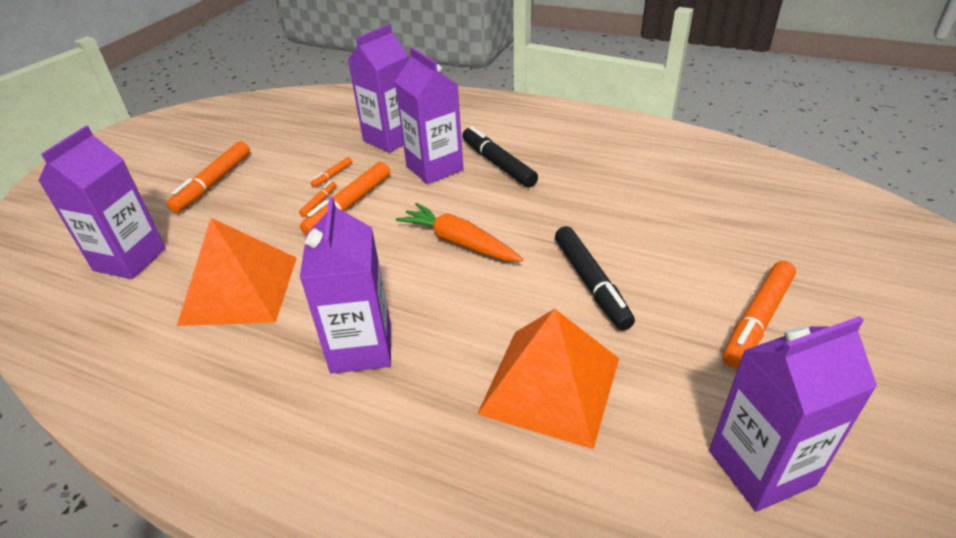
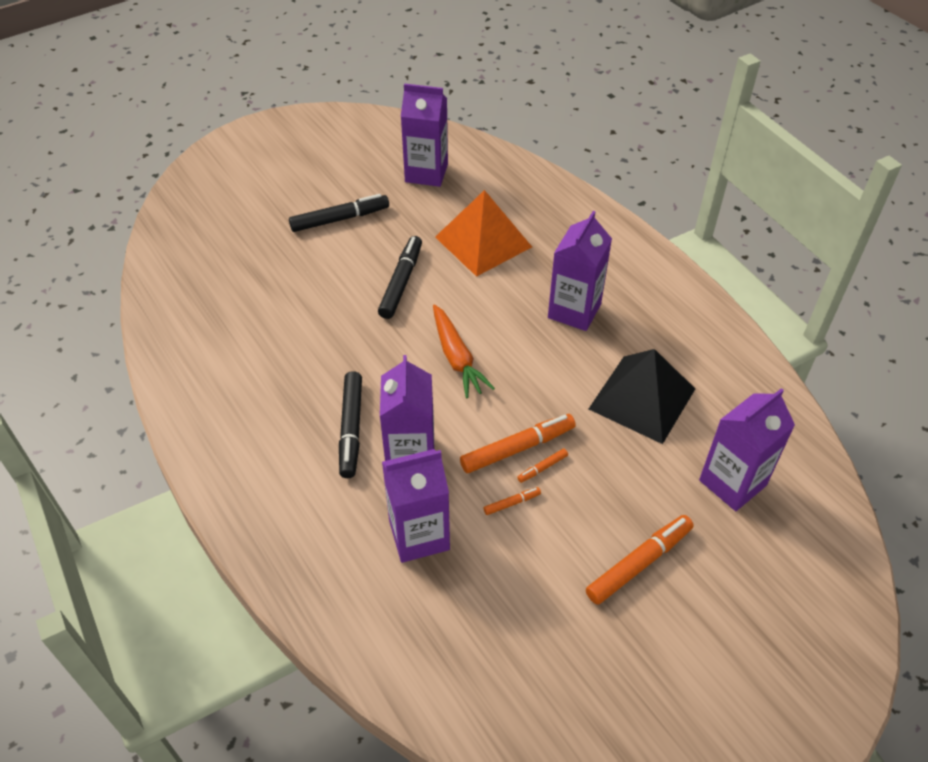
camera: 150 degrees left, 10 degrees up
orange pyramid [177,218,297,326] -> black pyramid [589,349,695,444]
orange marker [722,261,796,368] -> black marker [289,194,389,232]

